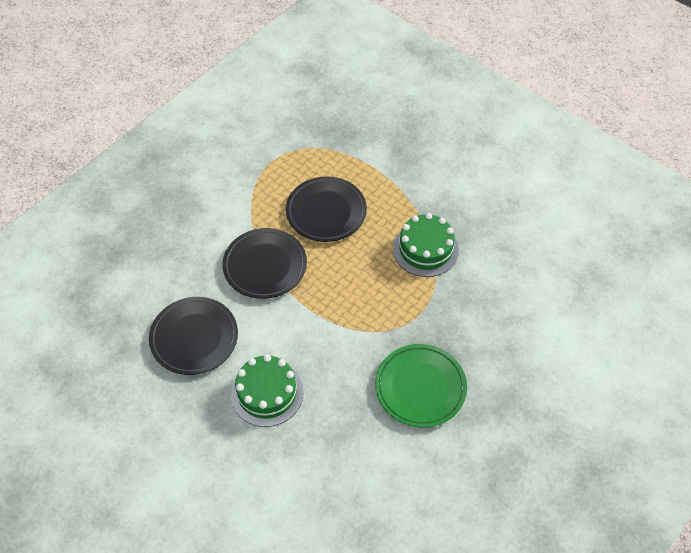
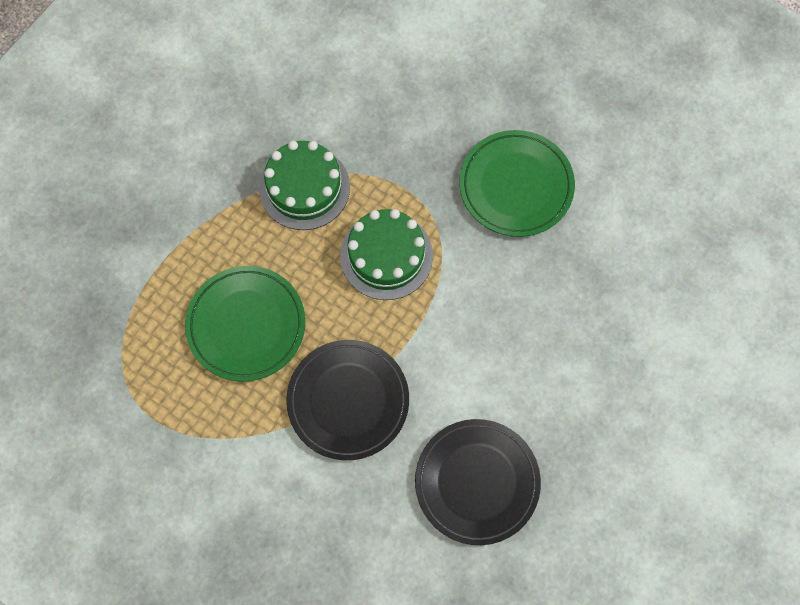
camera: 95 degrees left, 15 degrees up
green cake [231,354,304,427] -> green cake moved to [340,209,433,300]
black plate [286,176,367,242] -> green plate [185,266,306,381]

